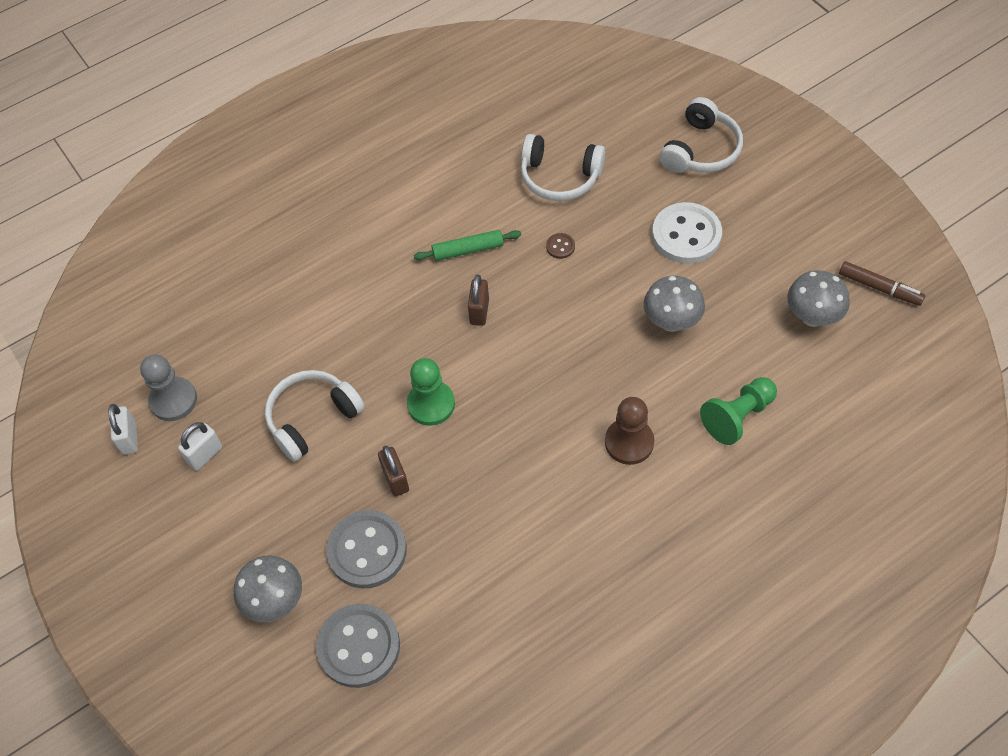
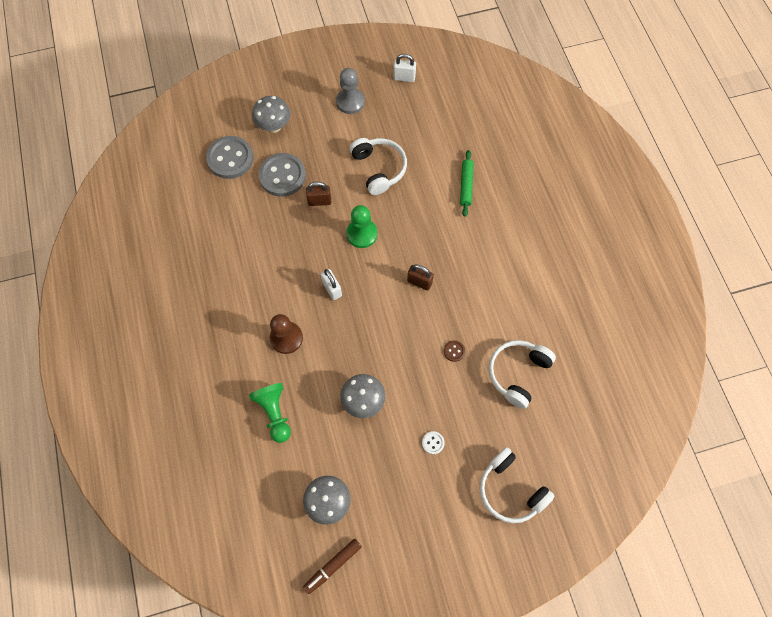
camera: 105 degrees right, 10 degrees up
grey pawn [140,354,197,421] -> grey pawn moved to [336,68,365,114]
white padlock [178,422,222,470] -> white padlock moved to [321,269,342,300]
green rolling pin [413,230,521,261] -> green rolling pin moved to [460,150,474,217]
white button [652,202,722,263] -> white button [422,431,445,454], size x0.42

